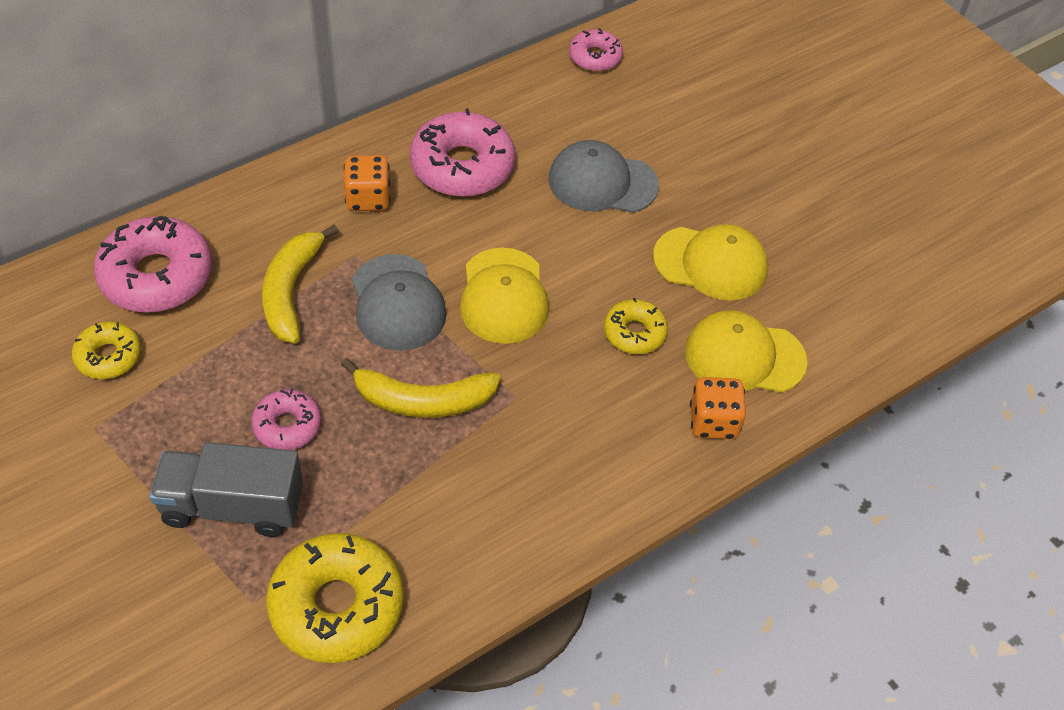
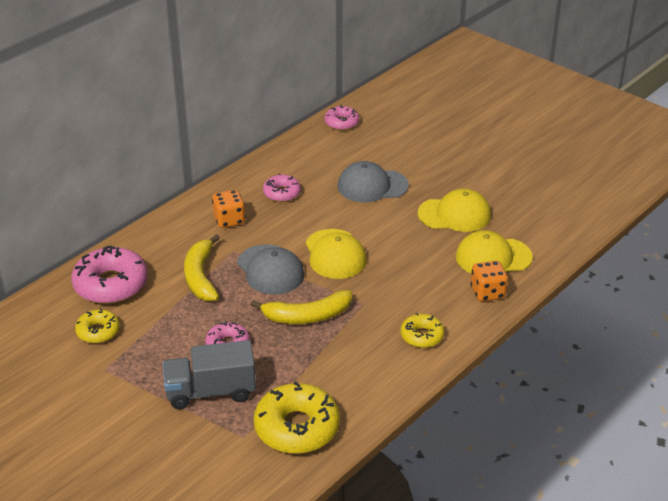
camera: 10 degrees left, 15 degrees down
pink donut [410,108,515,197] -> pink donut [263,173,301,202], size x0.56
yellow donut [604,298,668,354] -> yellow donut moved to [400,313,445,348]

